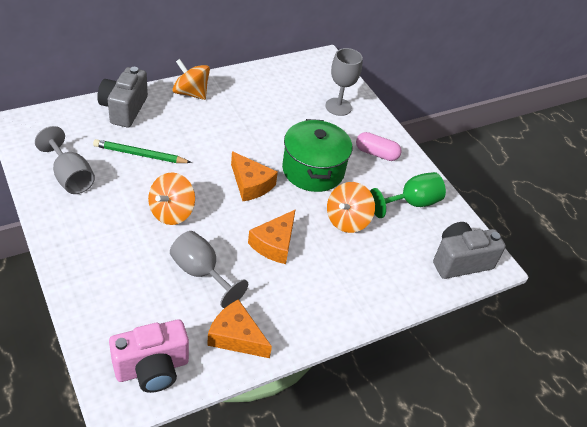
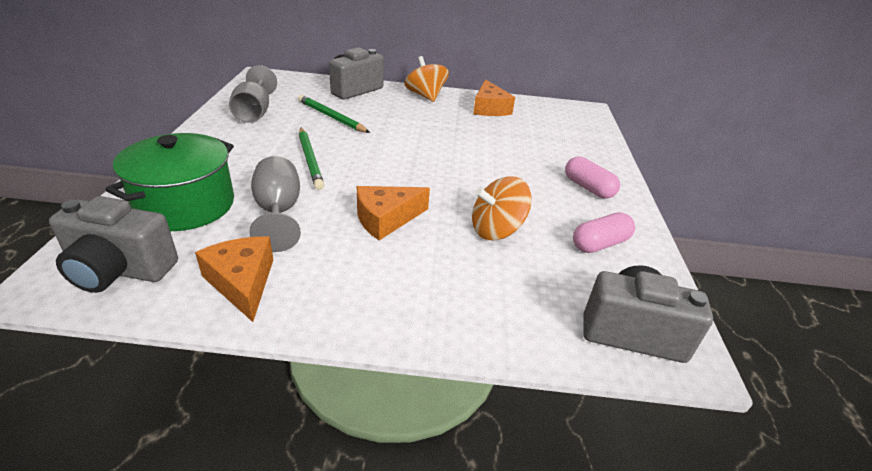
camera: 35 degrees right, 10 degrees down
pink camera [109,319,189,393] -> grey camera [49,196,178,293]
orange spinning top [148,172,195,225] -> green pencil [299,128,324,190]
orange cheese [231,151,278,201] -> orange cheese moved to [473,79,515,116]
green pot [282,119,352,192] -> green pot moved to [105,133,234,231]
grey goblet [325,48,363,116] -> none
green goblet [370,172,446,218] -> pink capsule [573,212,635,253]

